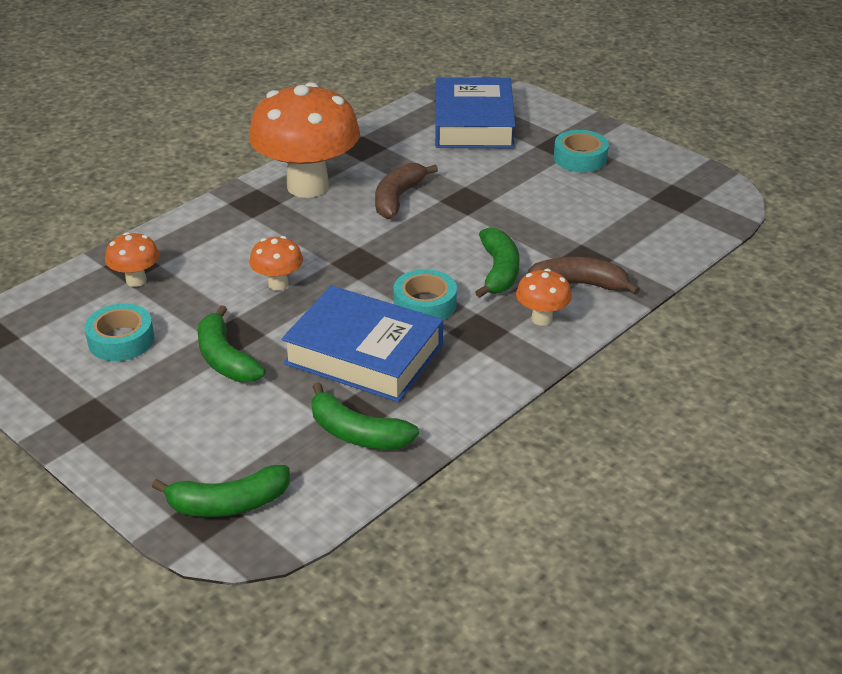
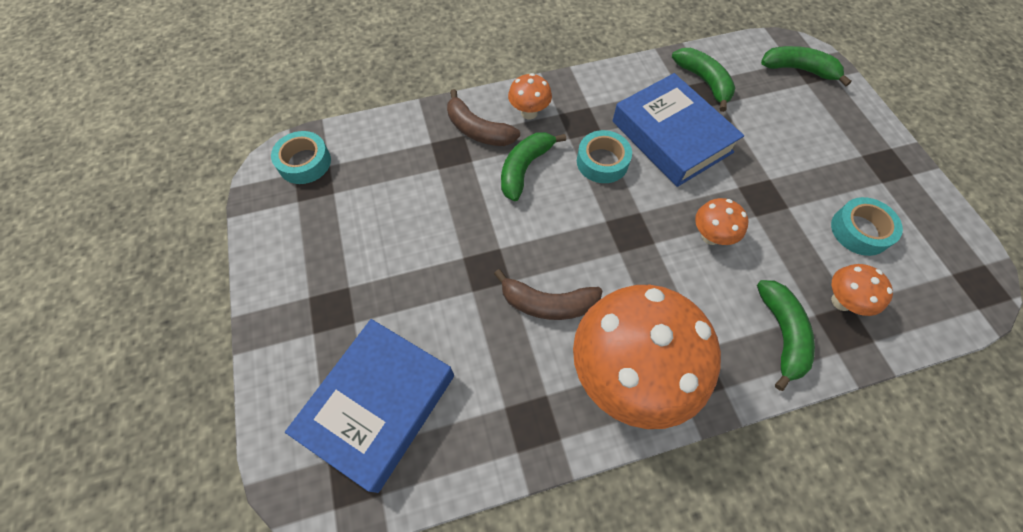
camera: 150 degrees left, 25 degrees up
green banana [198,305,266,382] -> green banana moved to [757,280,815,391]
brown banana [375,163,438,219] -> brown banana turned 45 degrees clockwise [494,269,602,320]
turquoise tape [554,130,609,172] -> turquoise tape moved to [271,131,331,184]

